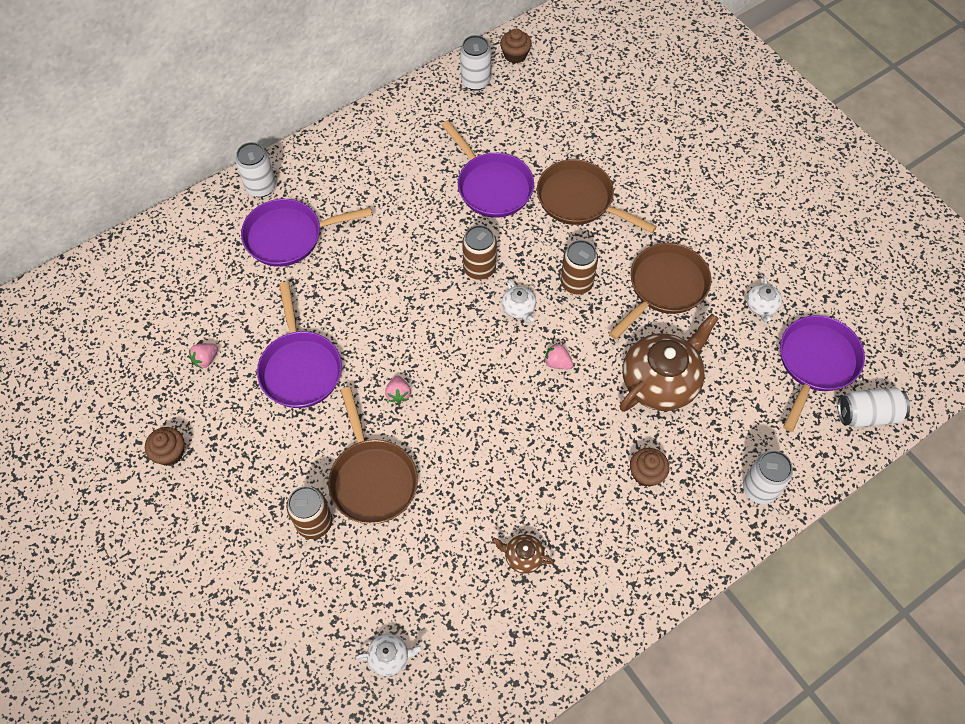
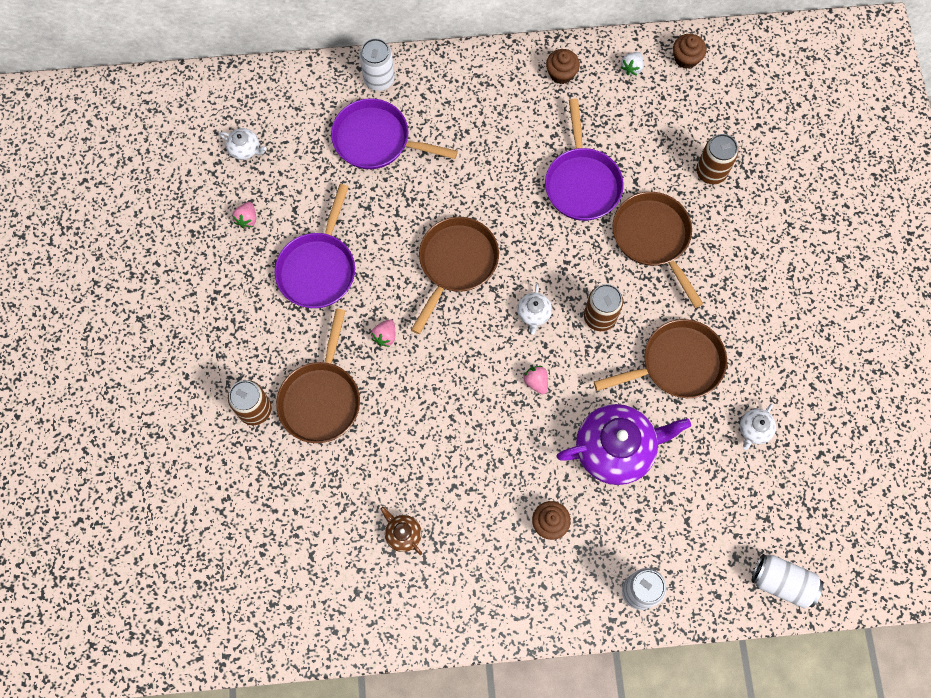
camera: 30 degrees right, 10 degrees up
brown cupcake [145,427,185,466] -> brown cupcake moved to [546,49,580,84]
pink strawberry [189,343,218,369] -> pink strawberry turned 60 degrees counterclockwise [232,202,256,228]
white teapot [356,634,423,676] -> white teapot moved to [219,128,267,160]
white can [460,35,491,91] -> white strawberry [621,52,644,75]
brown can [462,225,497,280] -> brown can moved to [696,134,738,184]
brown teapot [620,314,718,412] -> purple teapot [557,404,691,485]
purple pan [780,315,865,432] -> none
none -> brown pan [411,217,499,334]

